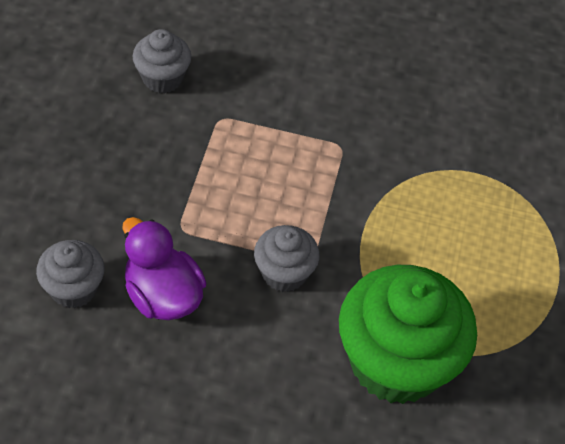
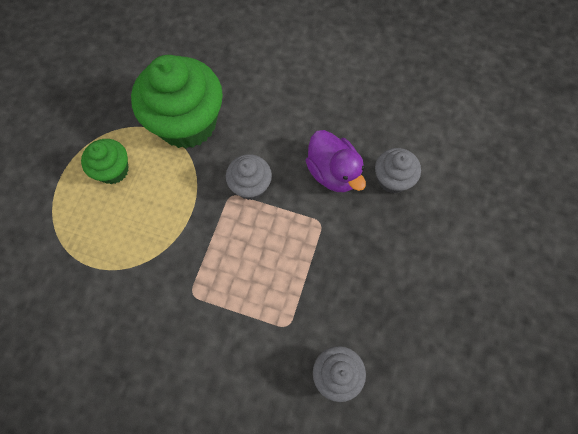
camera: 170 degrees left, 15 degrees up
none -> green cupcake [81,139,128,184]

